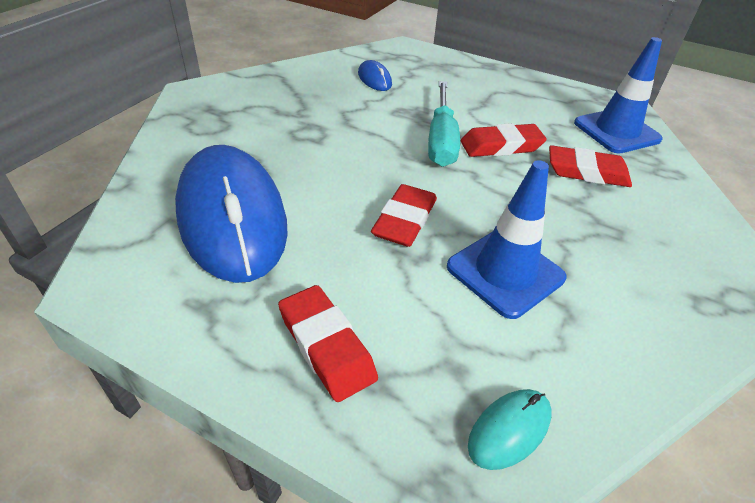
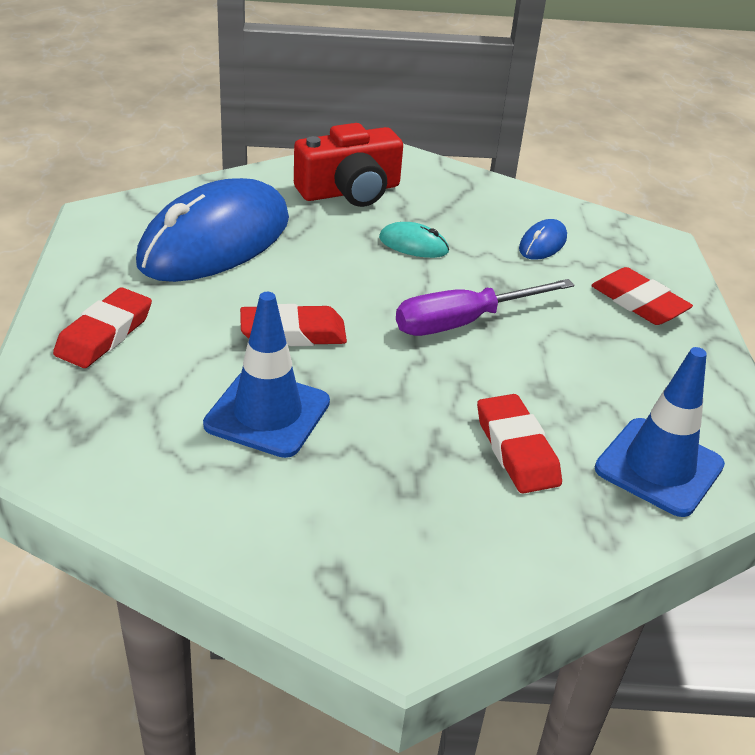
camera: 60 degrees right, 5 degrees down
turquoise screwdriver [428,81,460,167] -> purple screwdriver [396,279,575,336]
red eraser [461,123,547,157] -> red eraser moved to [591,267,693,325]
turquoise mouse [468,389,552,470] -> turquoise mouse moved to [379,222,449,258]
none -> red camera [294,123,403,207]

